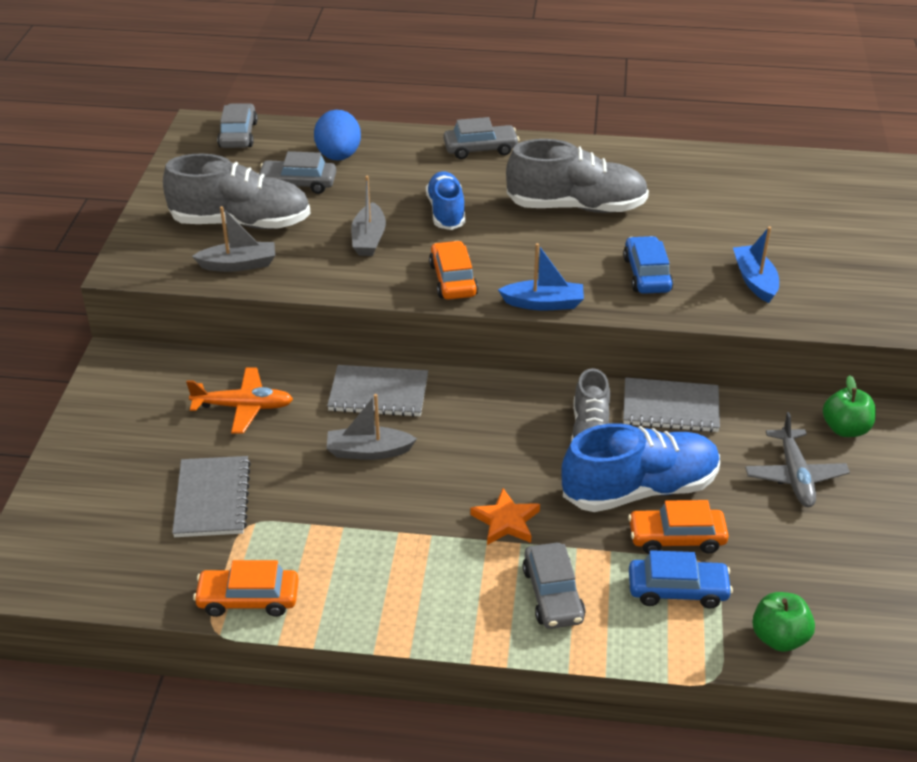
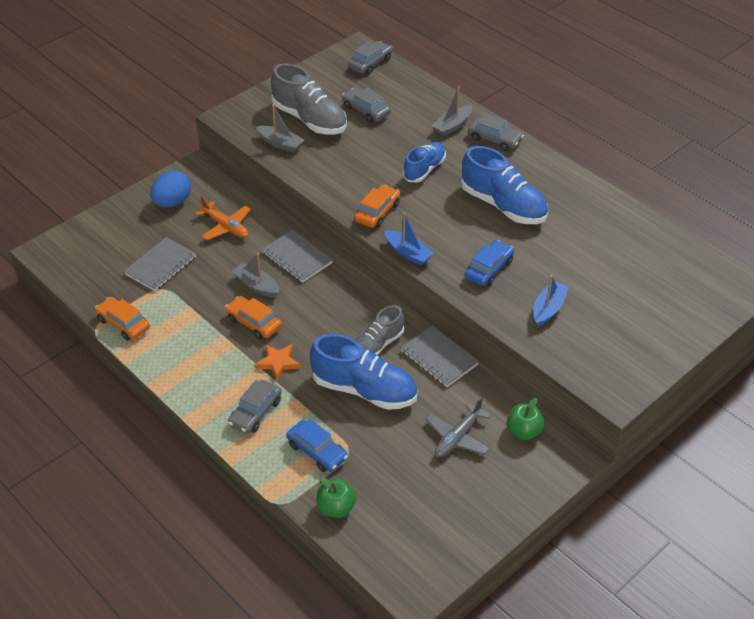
camera: 40 degrees right, 5 degrees up
blue egg [314,110,361,161] -> blue egg moved to [150,171,191,207]
grey boat [351,176,386,256] -> grey boat moved to [432,86,472,137]
grey shoe [506,139,649,213] -> blue shoe [461,146,548,224]
orange car [628,500,729,554] -> orange car moved to [225,296,282,339]

